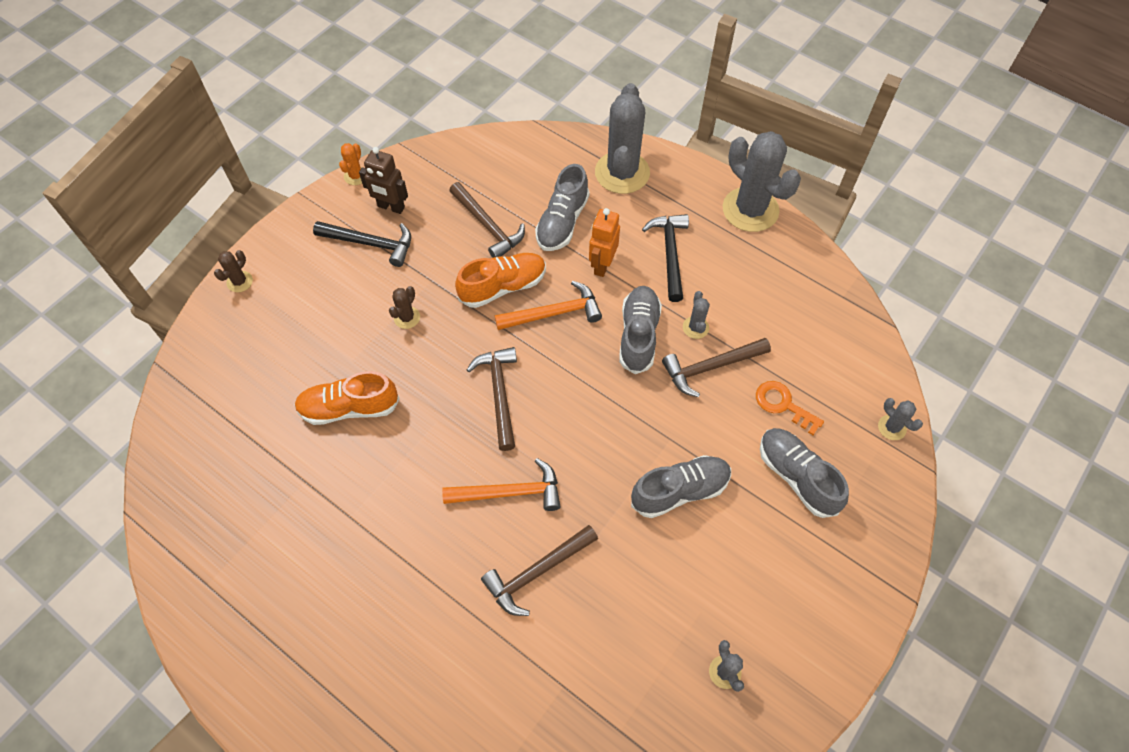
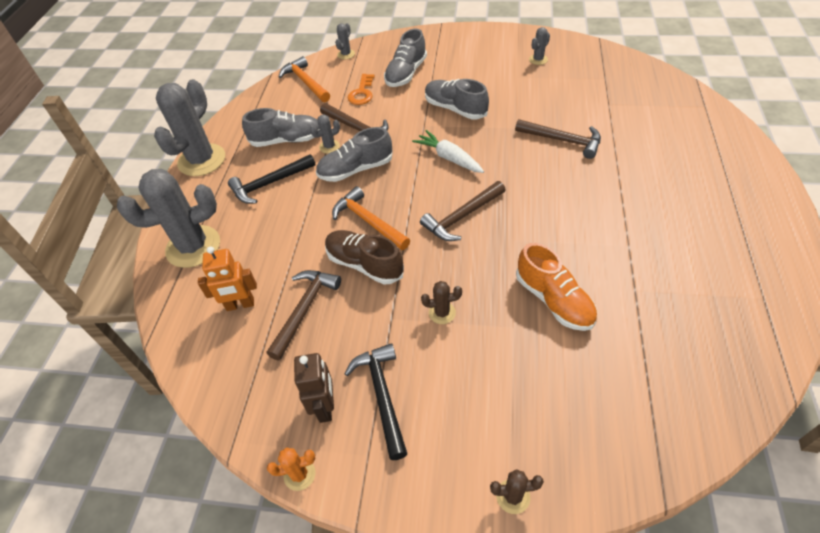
camera: 115 degrees left, 10 degrees down
orange hammer [442,458,561,511] -> orange hammer moved to [279,56,330,102]
orange shoe [455,253,546,308] -> brown shoe [325,230,404,285]
grey shoe [535,164,590,251] -> grey shoe moved to [242,108,319,147]
orange robot [589,208,620,277] -> orange robot moved to [198,246,257,311]
none -> white carrot [412,130,484,173]

